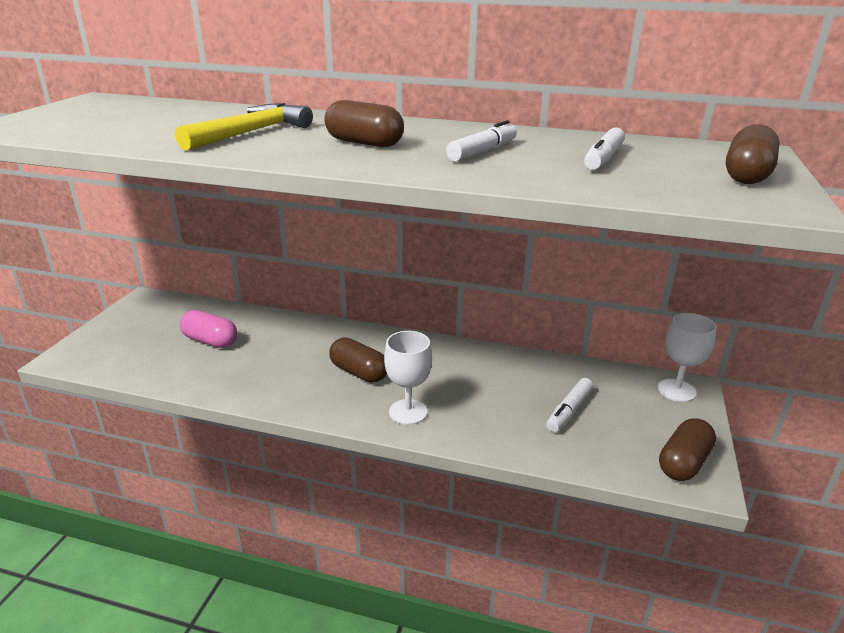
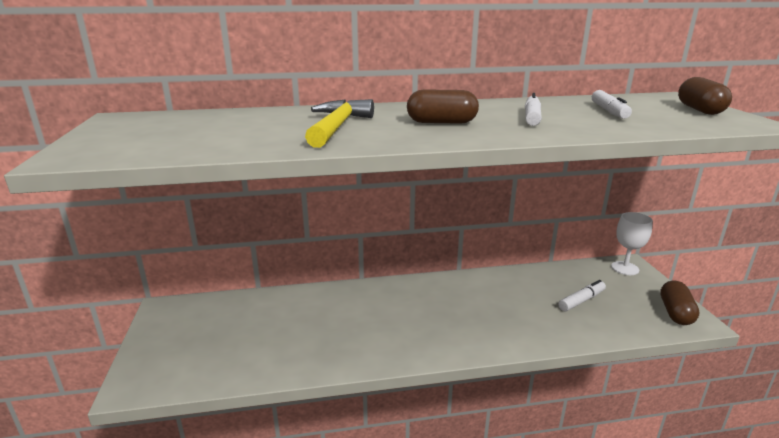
camera: 25 degrees left, 5 degrees down
pink capsule [180,310,237,348] -> none
brown capsule [329,338,387,383] -> none
white goblet [384,331,432,425] -> none
white marker [546,378,593,432] -> white marker turned 135 degrees counterclockwise [558,280,606,311]

